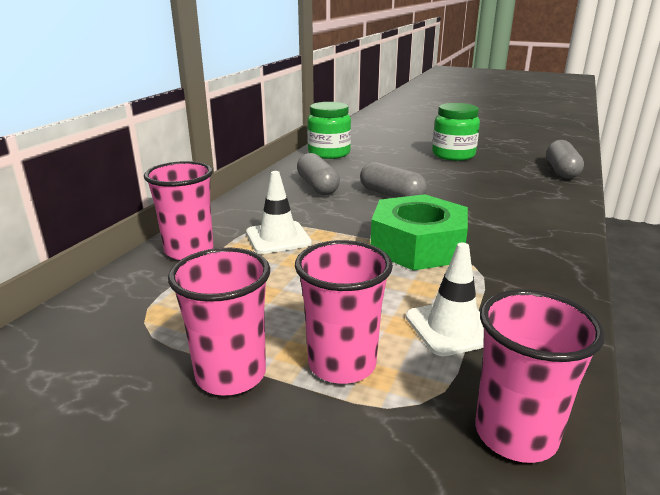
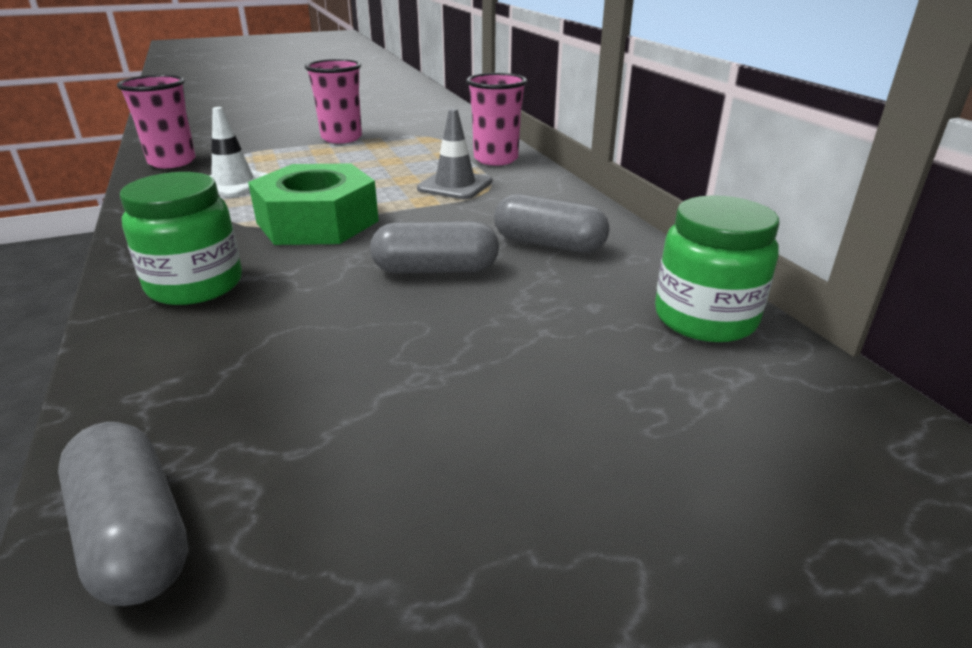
camera: 135 degrees right, 5 degrees up
white traffic cone [246,171,312,254] -> grey traffic cone [417,109,492,199]
pink cup [295,240,393,384] -> none
green jar [432,103,480,161] -> green jar moved to [120,172,242,305]

